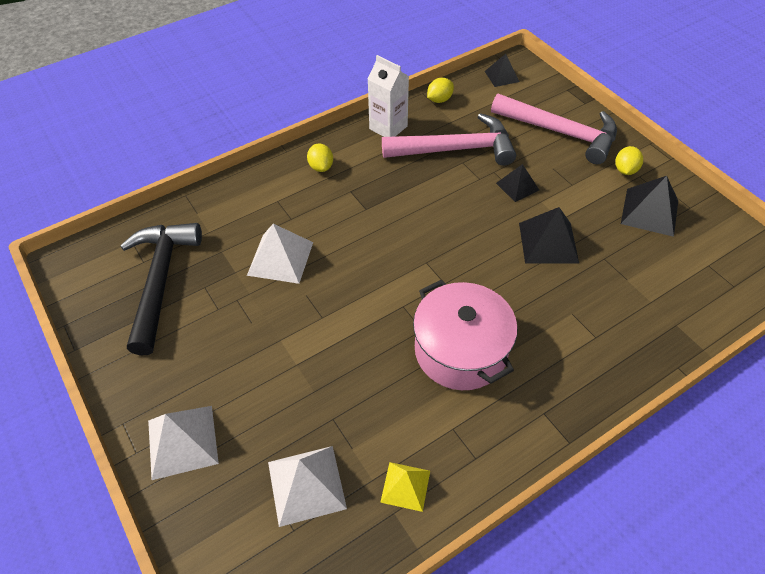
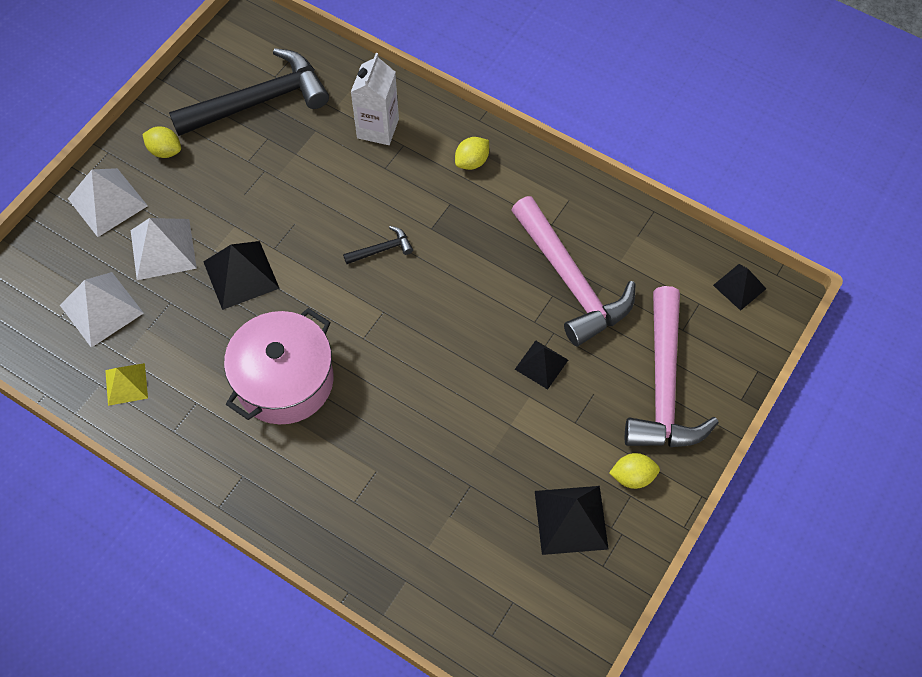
camera: 65 degrees right, 10 degrees up
white pyramid [247,224,313,284] -> white pyramid moved to [131,218,197,280]
white carton [368,55,409,137] -> white carton moved to [351,53,399,145]
yellow lemon [427,78,454,103] -> yellow lemon moved to [142,126,181,158]
black pyramid [519,207,579,264] -> black pyramid moved to [203,241,280,310]
none -> black hammer [343,226,413,264]

